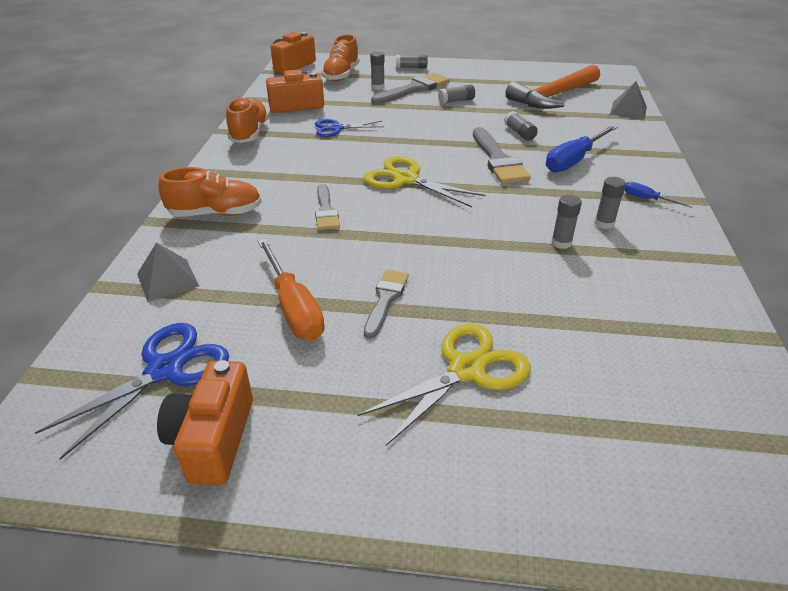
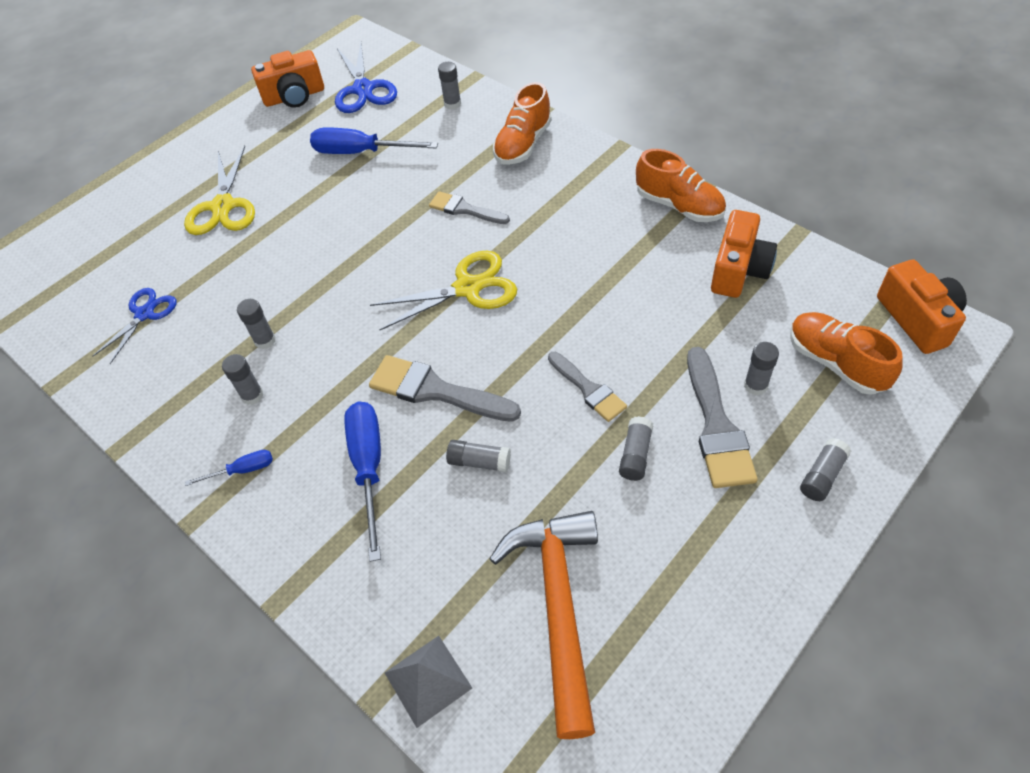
camera: 130 degrees right, 15 degrees up
grey pyramid [137,242,199,302] -> grey glue stick [438,62,461,110]
orange camera [157,360,253,486] -> orange camera turned 120 degrees clockwise [251,50,324,108]
orange screwdriver [258,239,325,341] -> blue screwdriver [310,128,438,154]
blue scissors [315,119,384,137] -> blue scissors moved to [93,288,176,364]
grey brush [364,269,409,339] -> grey brush moved to [548,352,627,422]

